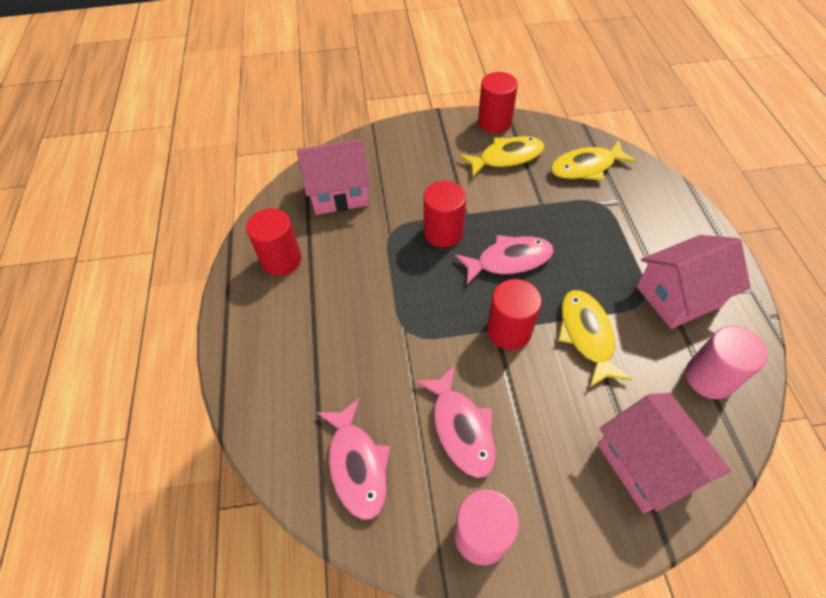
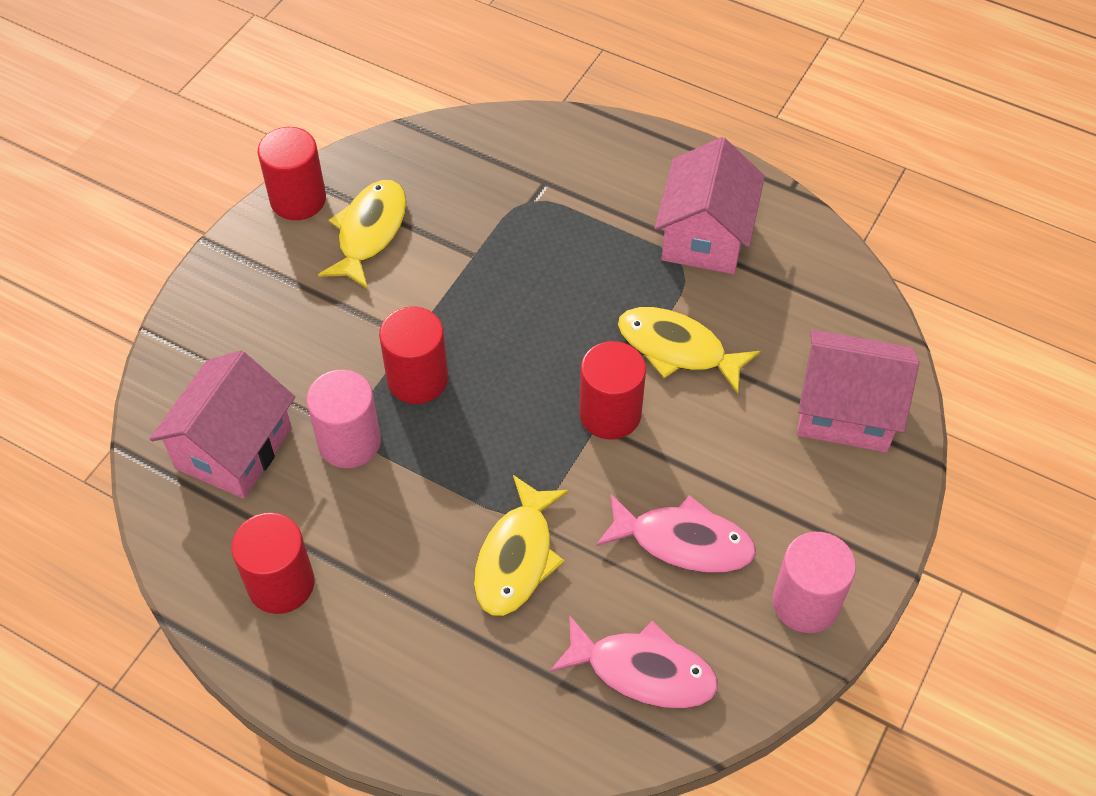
camera: 55 degrees left, 0 degrees up
pink fish [455,235,554,285] -> none
yellow fish [550,140,637,181] -> yellow fish moved to [474,475,569,616]
pink cylinder [686,326,768,399] -> pink cylinder moved to [306,369,381,468]

